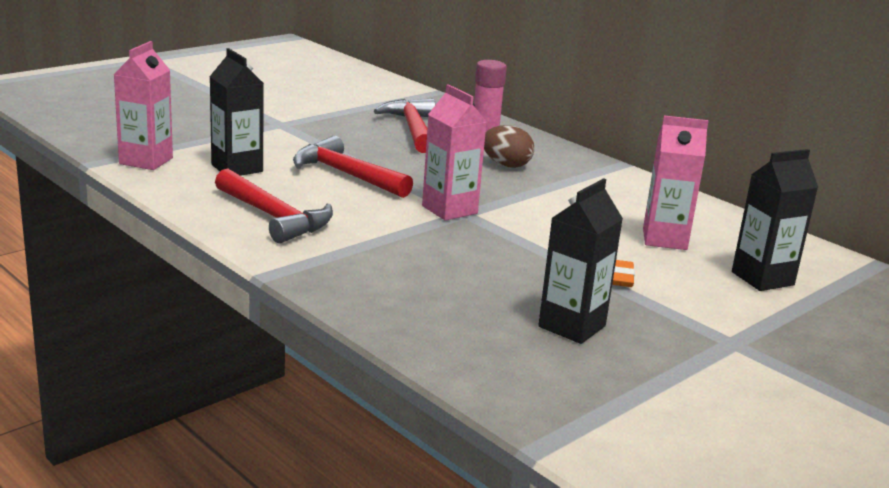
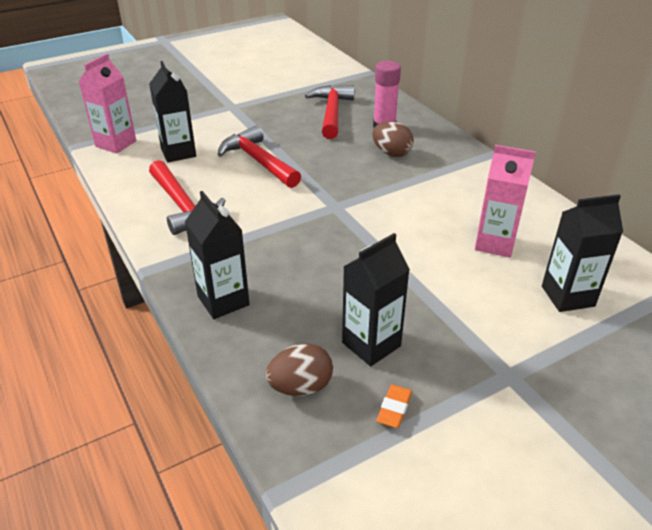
camera: 15 degrees right, 15 degrees up
pink carton [422,84,487,221] -> none
orange eraser [612,260,635,287] -> orange eraser moved to [376,385,412,428]
none -> black carton [185,191,250,319]
none -> brown egg [265,343,333,396]

